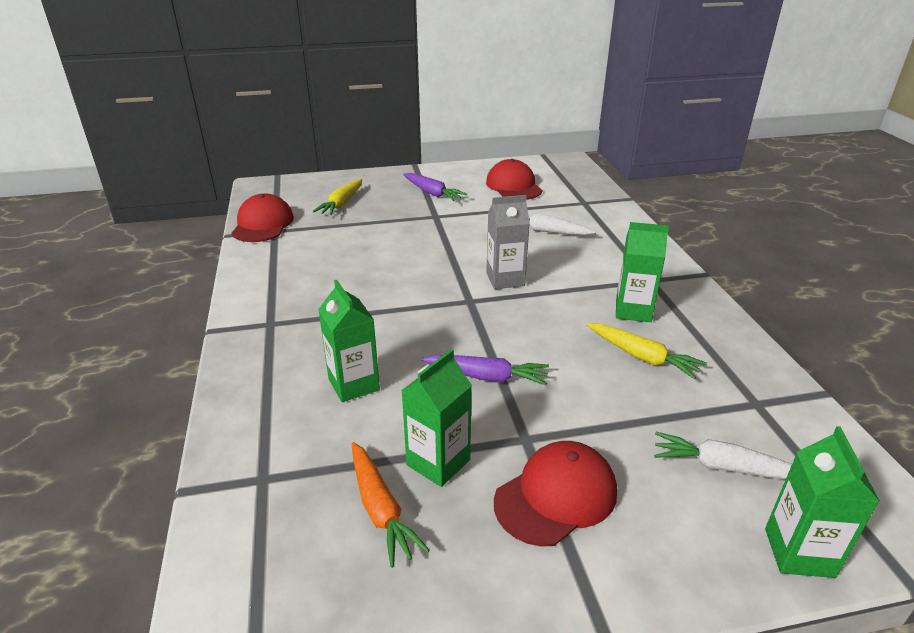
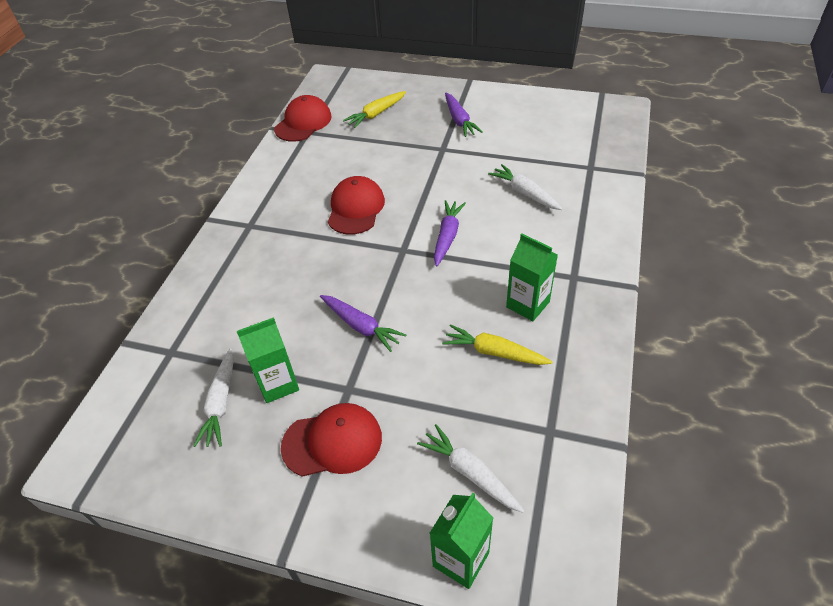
camera: 30 degrees right, 15 degrees up
green carton [318,280,380,402] -> none
orange carrot [352,442,430,568] -> white carrot [193,349,234,447]
red cap [486,159,542,200] -> red cap moved to [328,176,385,235]
grey carton [486,195,530,289] -> purple carrot [434,200,466,267]
yellow carrot [587,323,707,379] -> yellow carrot turned 135 degrees clockwise [442,324,553,365]

